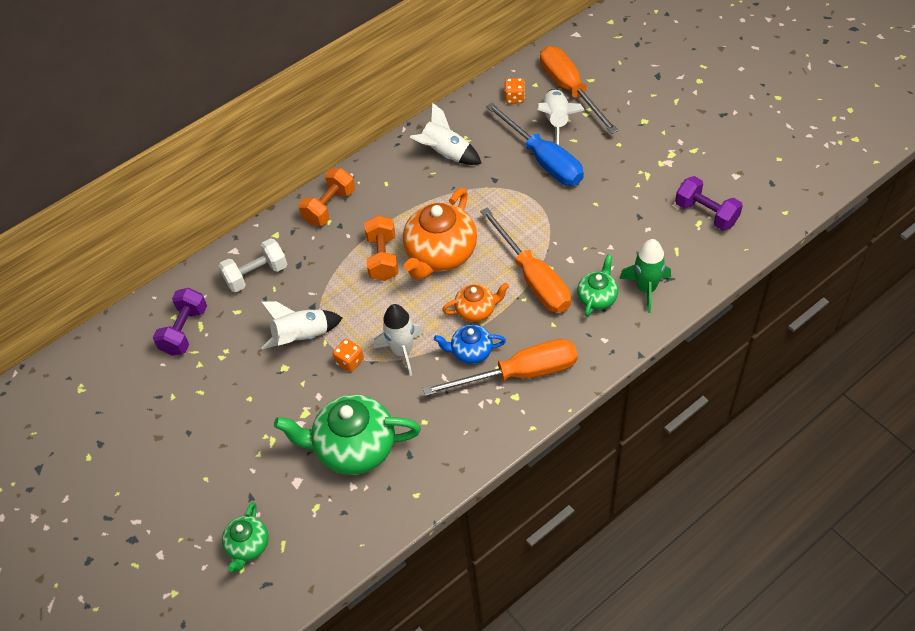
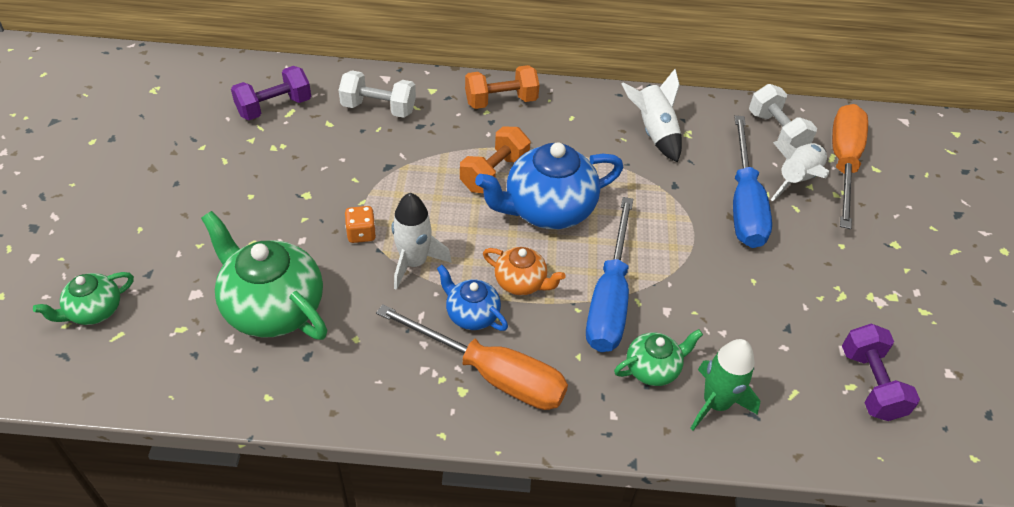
camera: 35 degrees right, 5 degrees down
white rocket [261,301,342,349] -> none
orange teapot [403,188,477,280] -> blue teapot [475,143,623,229]
orange screwdriver [480,207,571,313] -> blue screwdriver [586,197,633,352]
orange dice [504,78,525,104] -> white dumbbell [749,84,817,148]

